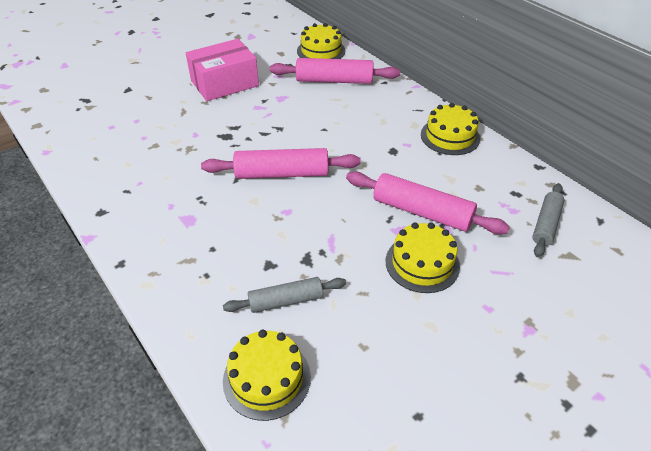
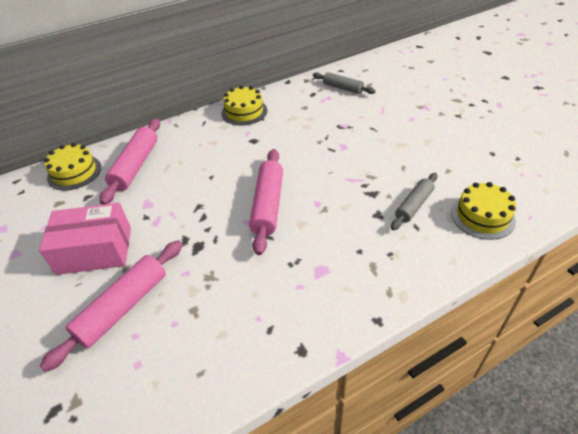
camera: 80 degrees left, 0 degrees up
pink box [186,39,259,101] -> pink box turned 75 degrees counterclockwise [39,203,131,275]
grey rolling pin [223,277,346,313] -> grey rolling pin turned 45 degrees clockwise [391,173,437,230]
pink rolling pin [346,171,510,235] -> pink rolling pin moved to [40,240,183,372]
yellow cake [386,223,460,293] -> none

